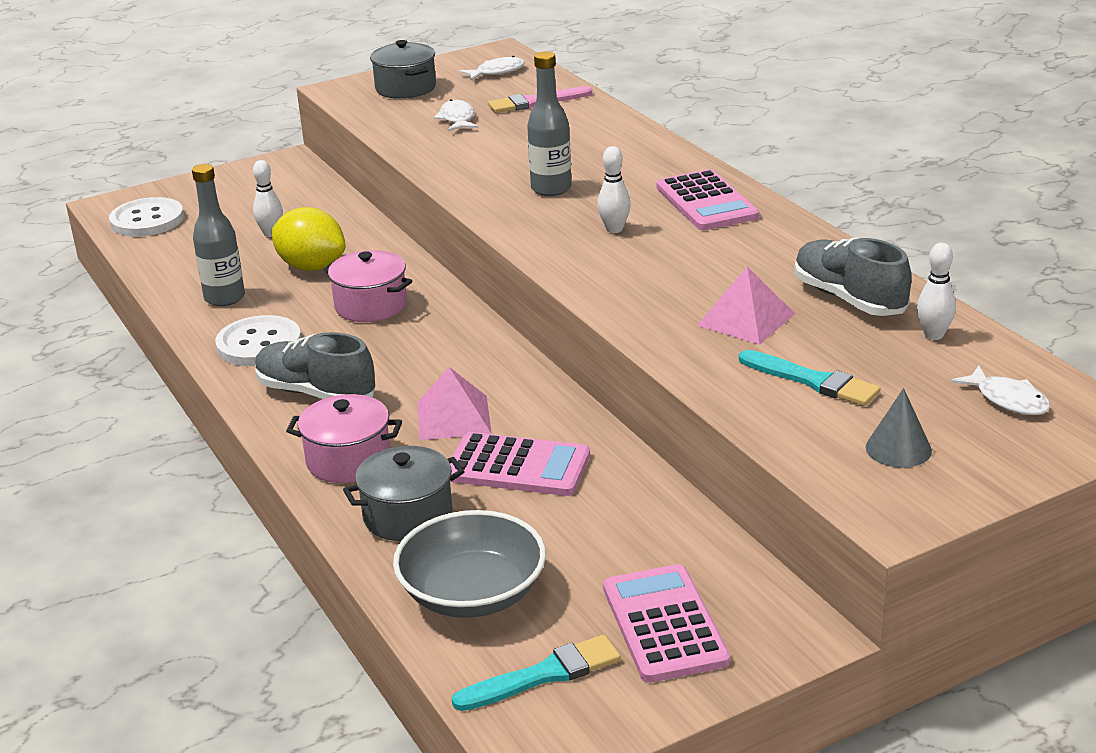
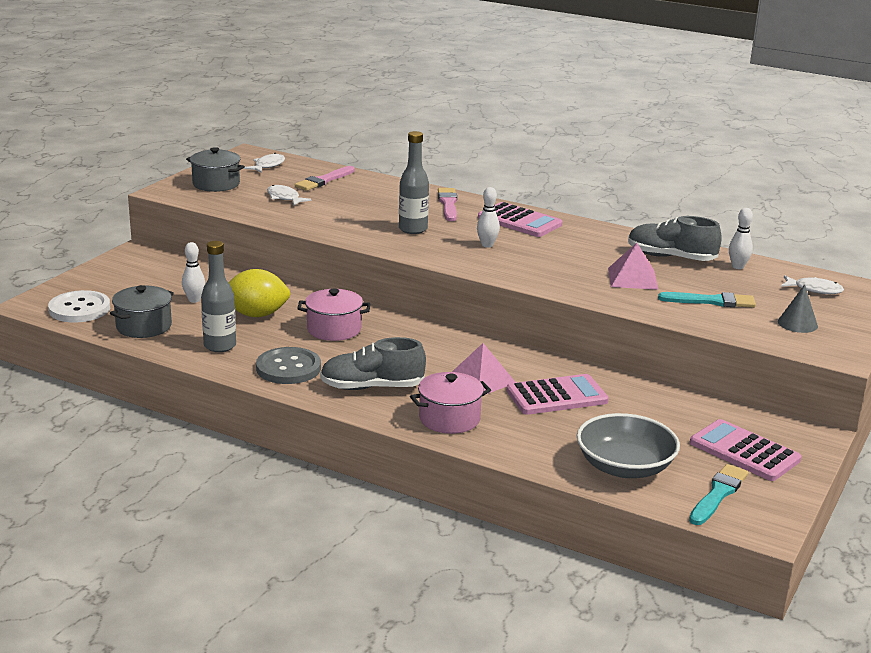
camera: 35 degrees left, 5 degrees down
white button [215,315,301,366] -> grey button [256,347,321,384]
grey pot [343,446,465,541] -> grey pot moved to [110,285,174,338]
none -> pink brush [438,188,457,221]

